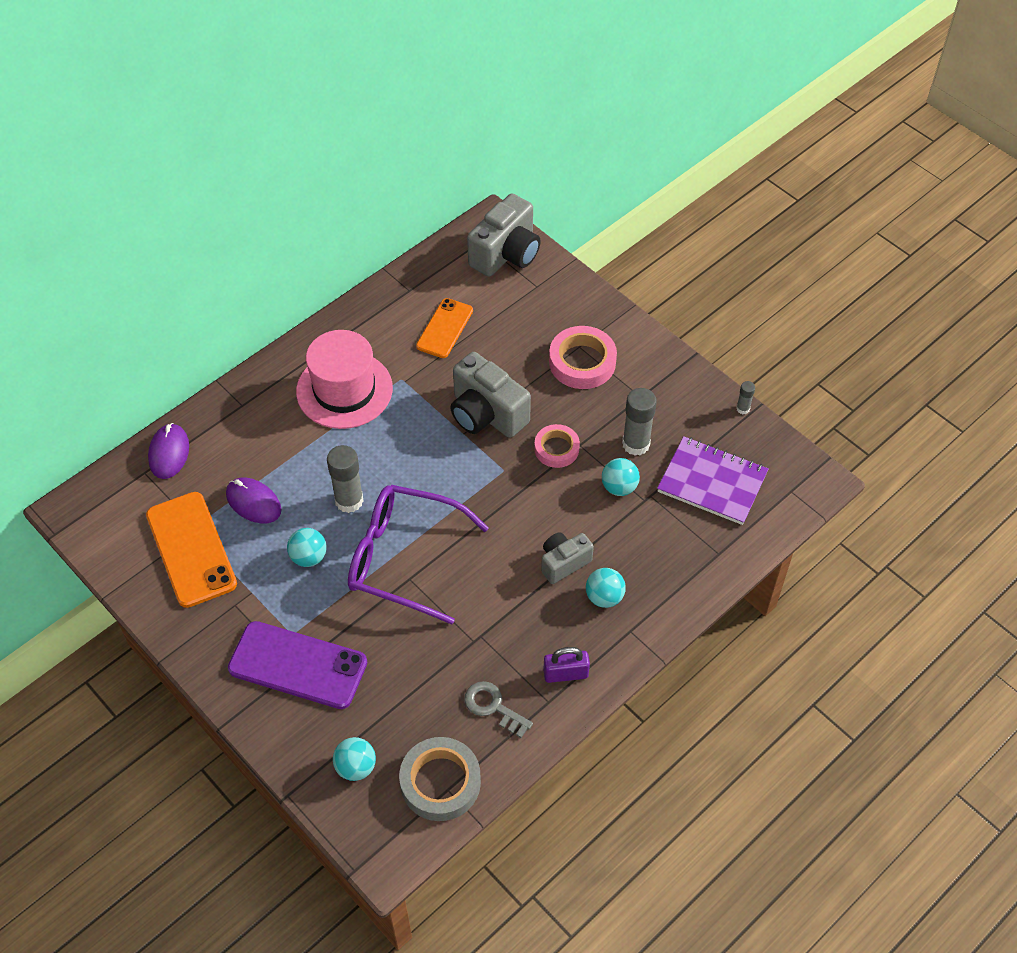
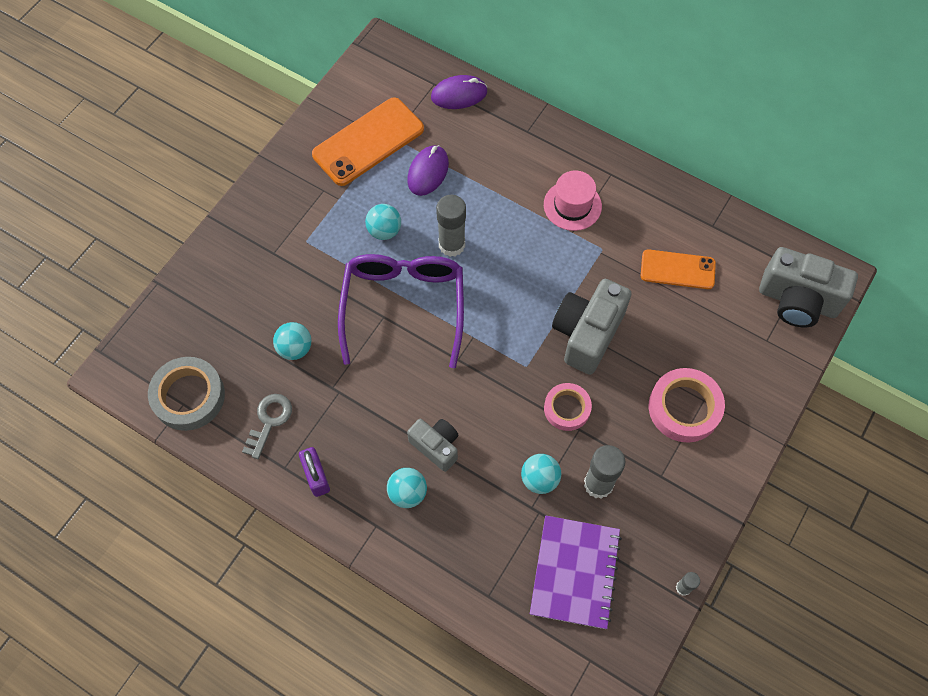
camera: 75 degrees right, 10 degrees up
purple phone [228,621,367,709] -> none
pink hat [296,330,393,429] -> pink hat [544,170,602,231], size x0.62
turquoise ball [333,737,376,781] -> turquoise ball moved to [273,322,311,360]

